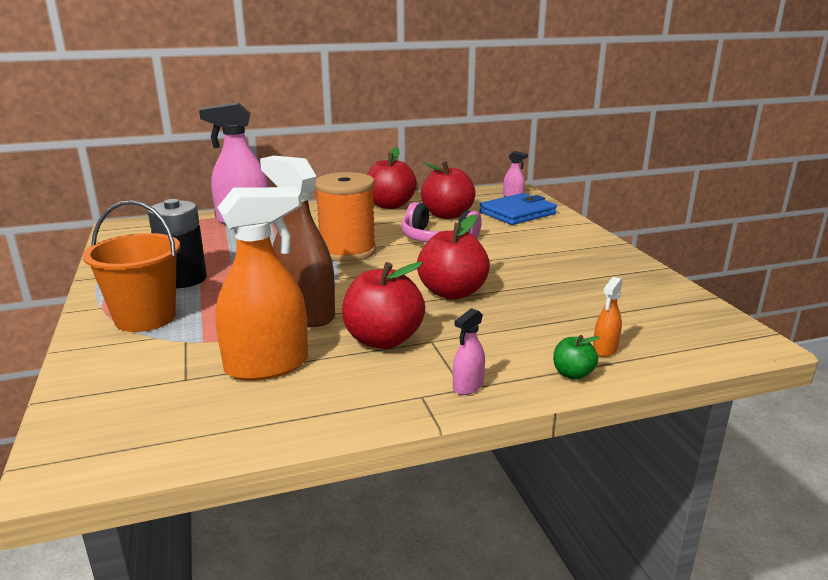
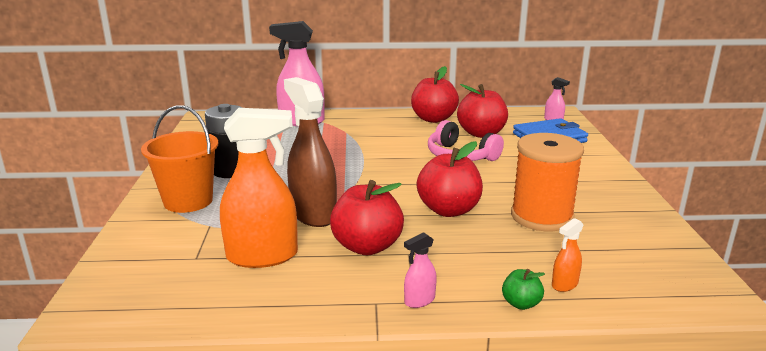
camera: 15 degrees right, 0 degrees up
orange spool [315,172,376,262] -> orange spool moved to [511,133,584,231]

